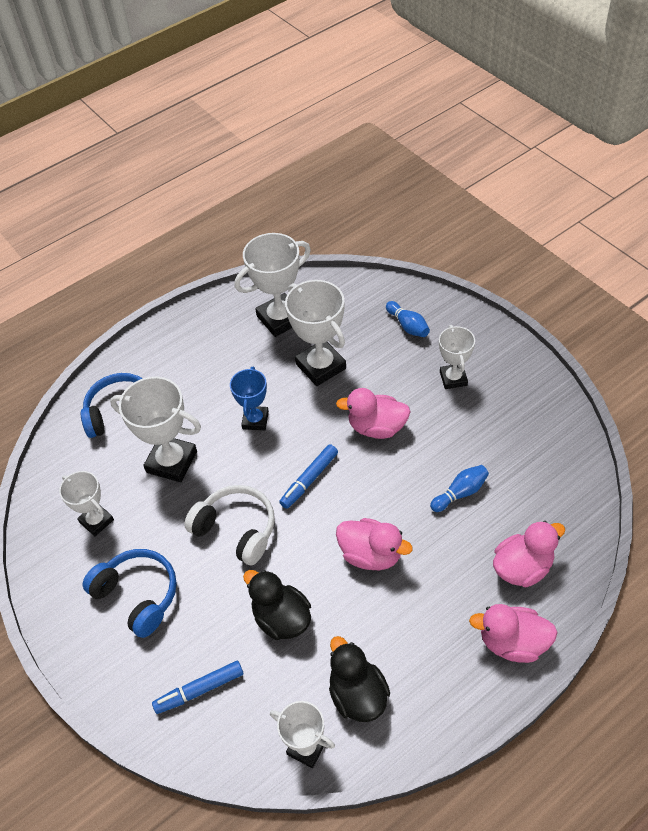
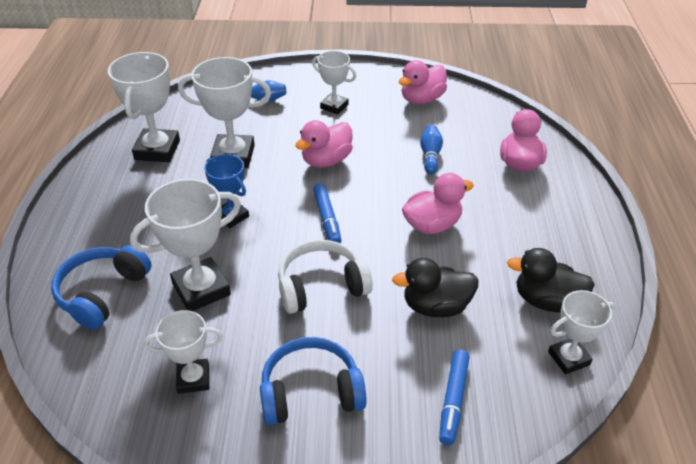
camera: 55 degrees left, 10 degrees down
pink duck [469,604,558,663] -> pink duck moved to [399,60,447,104]

